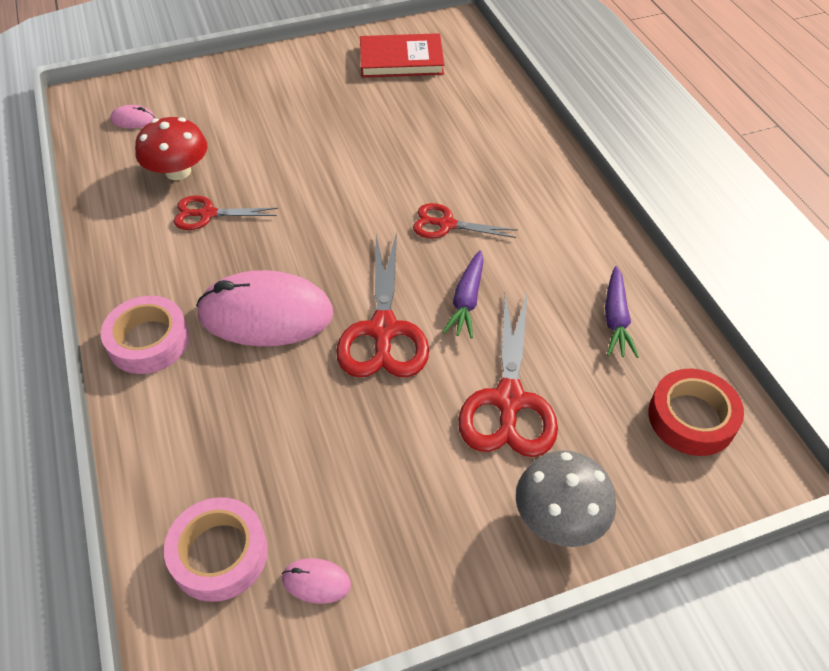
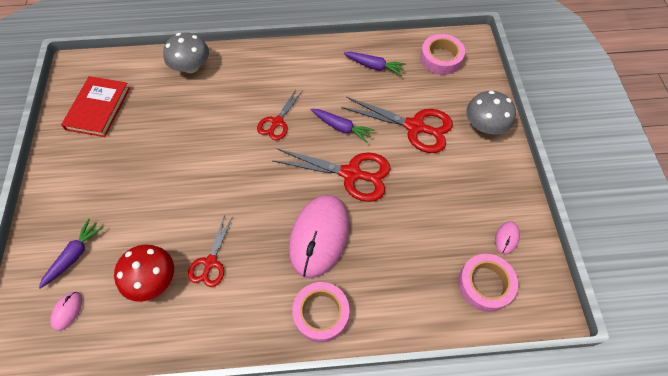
camera: 75 degrees left, 10 degrees up
red tape [648,369,744,456] -> pink tape [420,34,465,75]
none -> purple carrot [39,219,103,288]
none -> grey mushroom [163,32,209,73]

